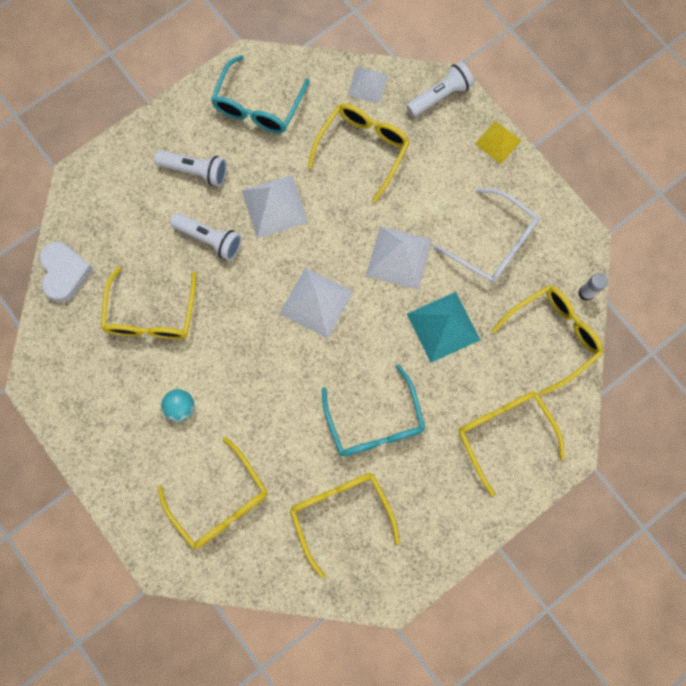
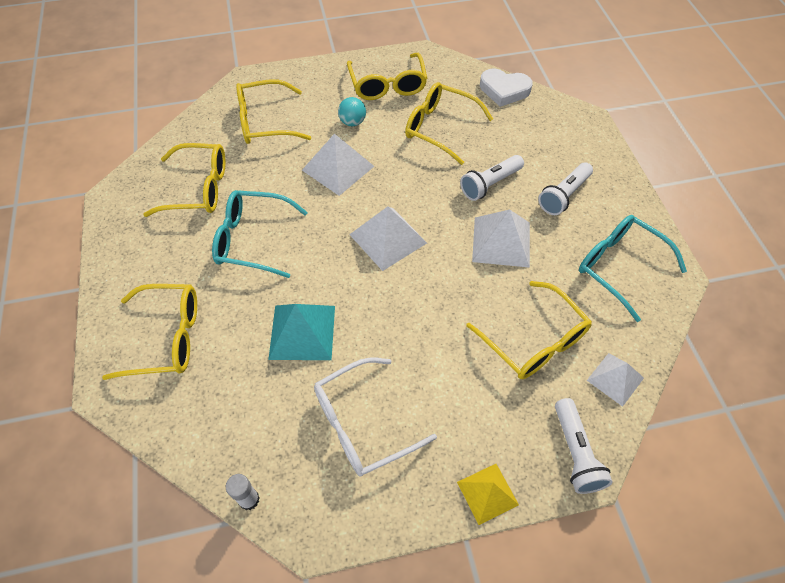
camera: 115 degrees right, 20 degrees down
white pyramid [366,226,432,290] -> white pyramid moved to [302,134,374,196]
yellow glasses [492,285,603,395] -> yellow glasses moved to [347,53,427,100]

